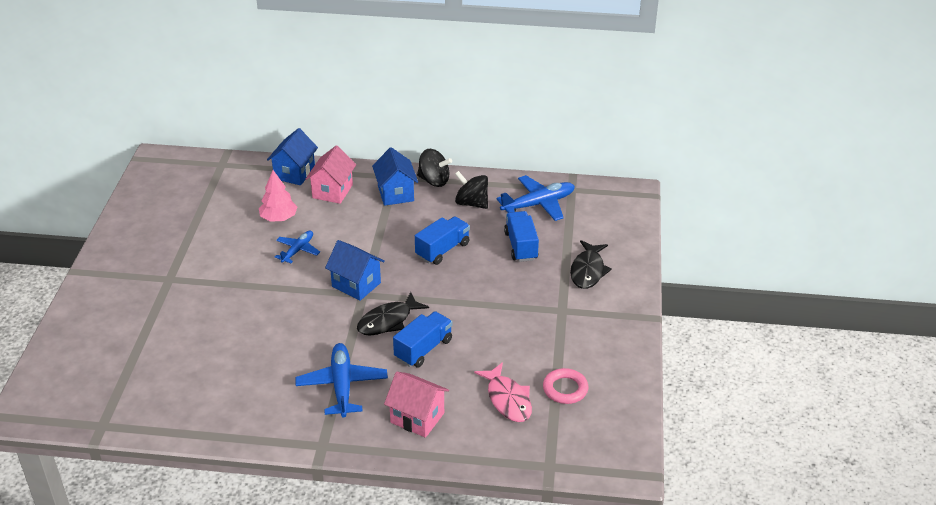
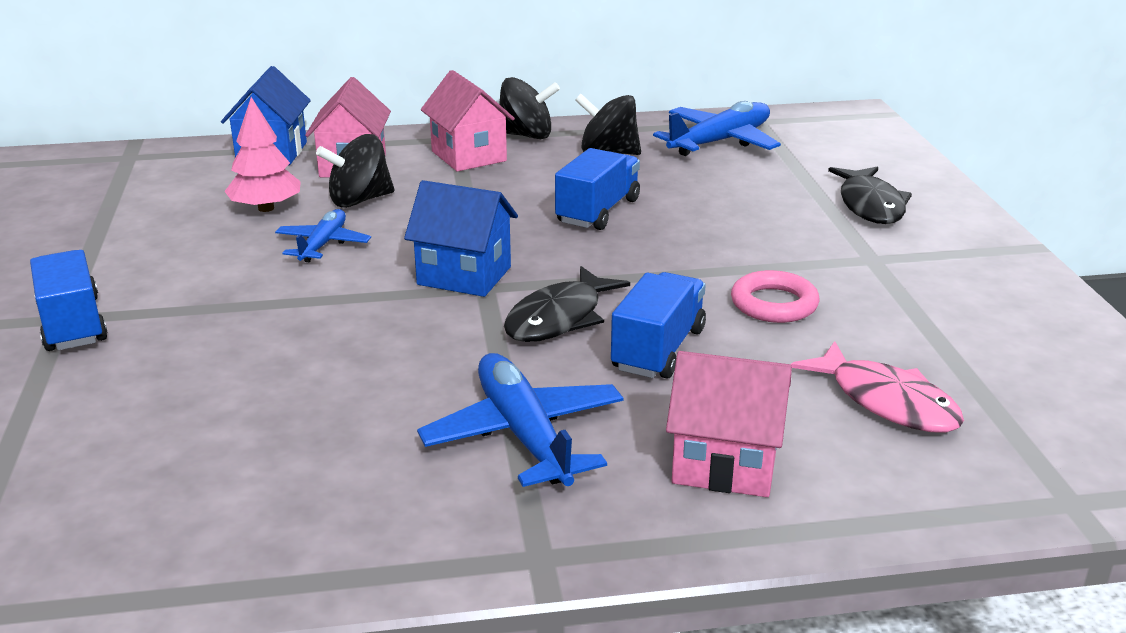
camera: 15 degrees left, 10 degrees down
blue house [372,147,418,206] -> pink house [421,70,515,172]
blue truck [504,211,539,262] -> blue truck moved to [30,250,108,351]
pink ring [543,368,588,404] -> pink ring moved to [731,270,819,323]
none -> black spinning top [316,134,395,208]

